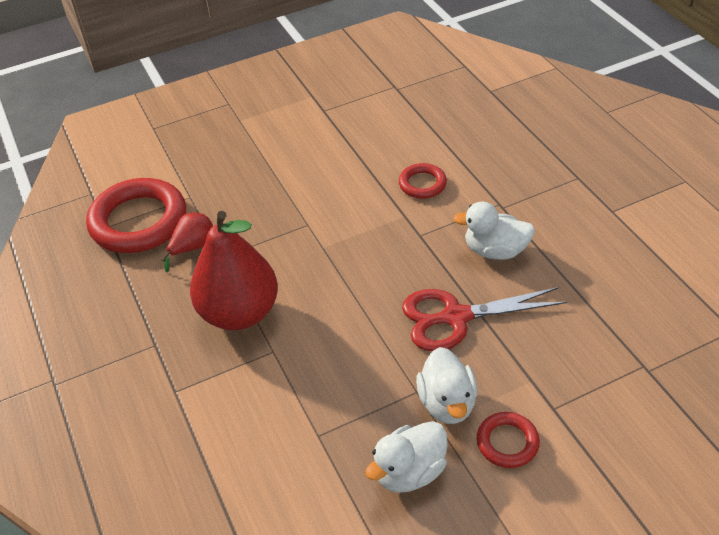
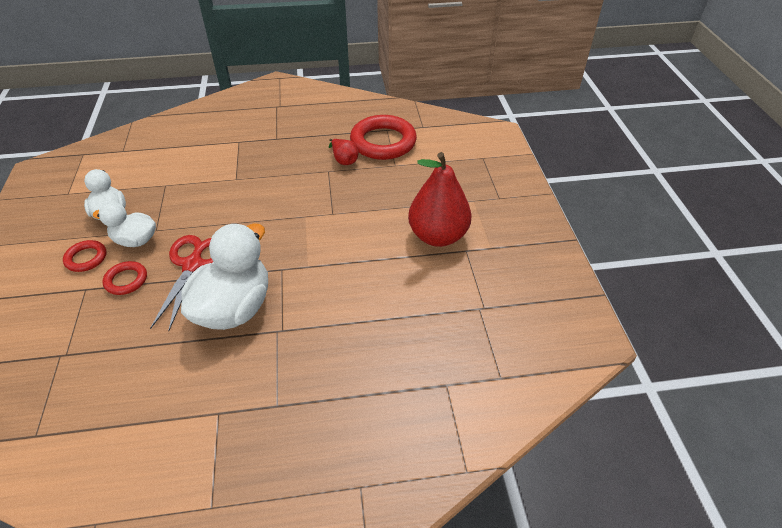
camera: 105 degrees right, 0 degrees up
red pear [190,211,278,330] -> red pear moved to [408,152,472,247]
red ring [399,163,447,199] -> red ring moved to [103,261,147,295]
white duck [453,202,535,260] -> white duck [181,223,268,330], size x1.73

